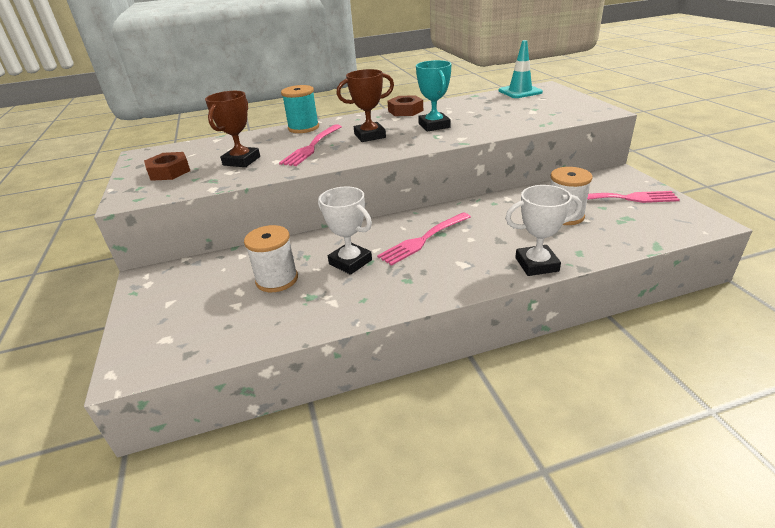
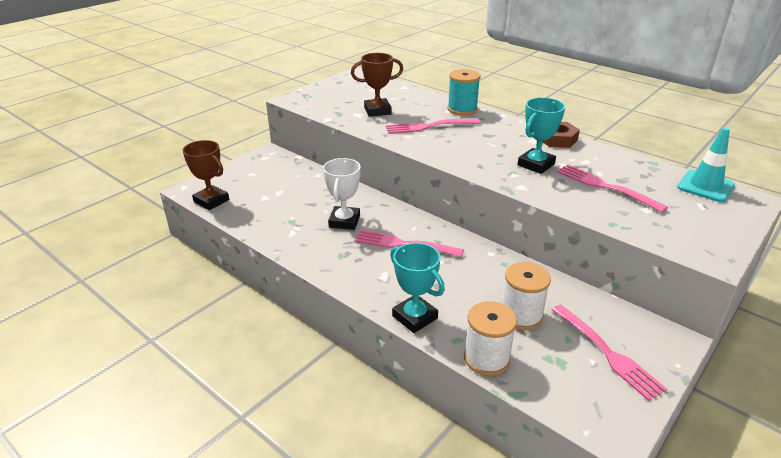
camera: 55 degrees right, 0 degrees up
brown nut [144,152,190,181] -> none
white spool [244,225,298,292] -> white spool moved to [464,301,517,376]
brown trophy [337,69,394,142] -> brown trophy moved to [183,140,229,210]
white trophy [505,185,582,276] -> turquoise trophy [390,243,445,333]
none -> pink fork [557,164,668,213]

